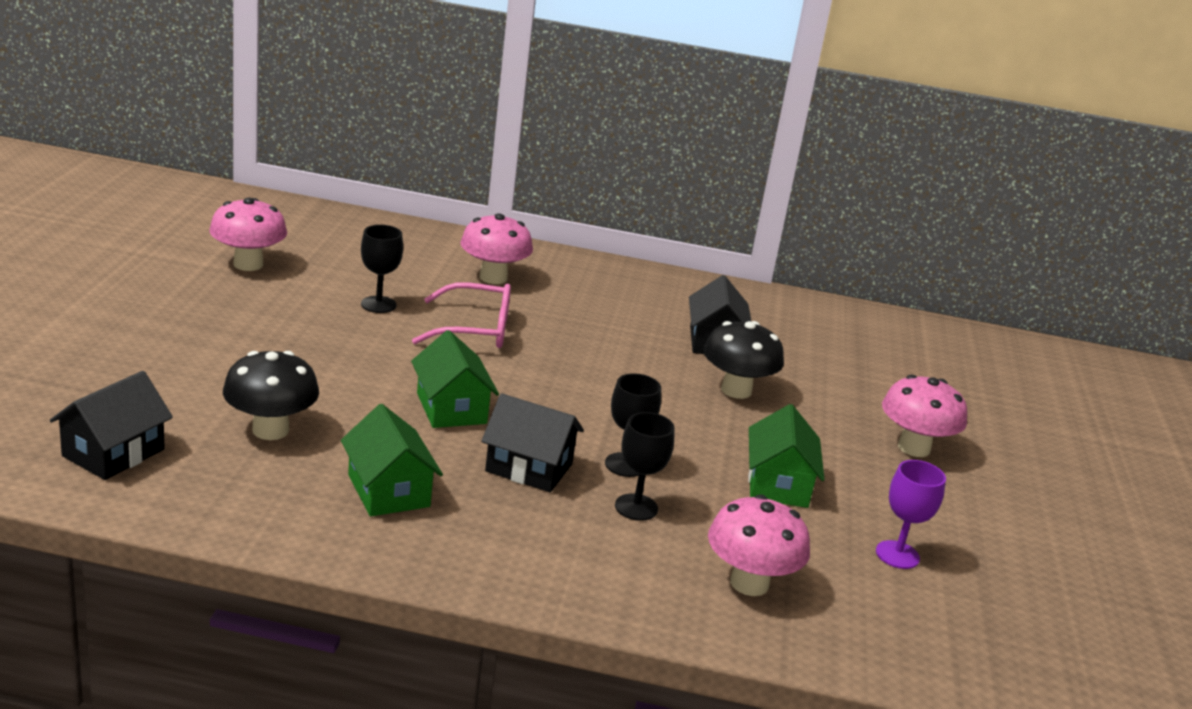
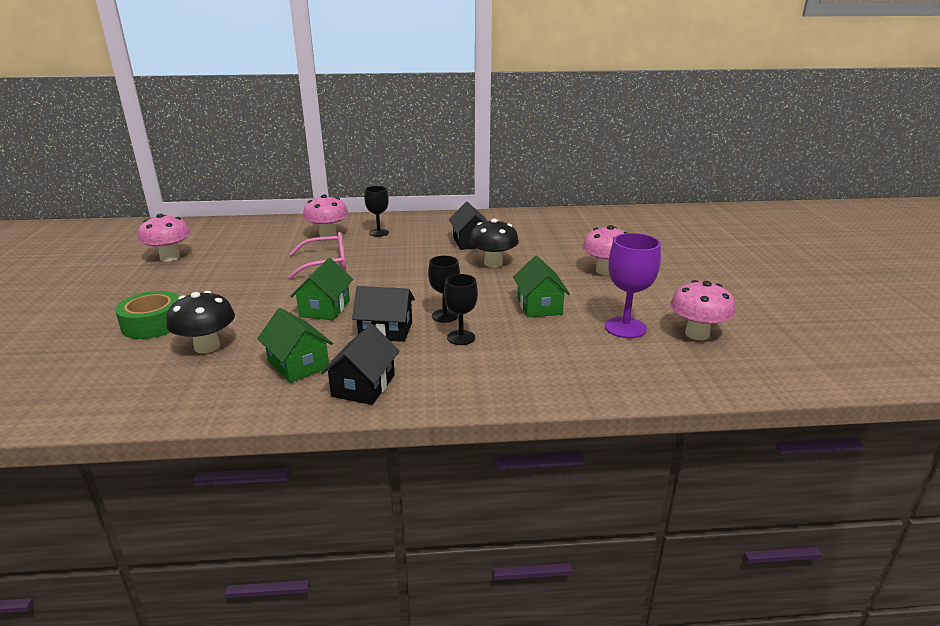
camera: 10 degrees left, 0 degrees up
black house [50,371,173,480] -> black house moved to [321,324,400,405]
black goblet [361,225,403,313] -> black goblet moved to [364,186,389,237]
green house [411,330,499,428] -> green house turned 45 degrees clockwise [290,258,353,320]
pink mushroom [708,495,810,596] -> pink mushroom moved to [670,280,735,340]
purple goblet [876,460,946,569] -> purple goblet [605,233,661,338], size x1.50
none -> green tape [115,291,179,339]

